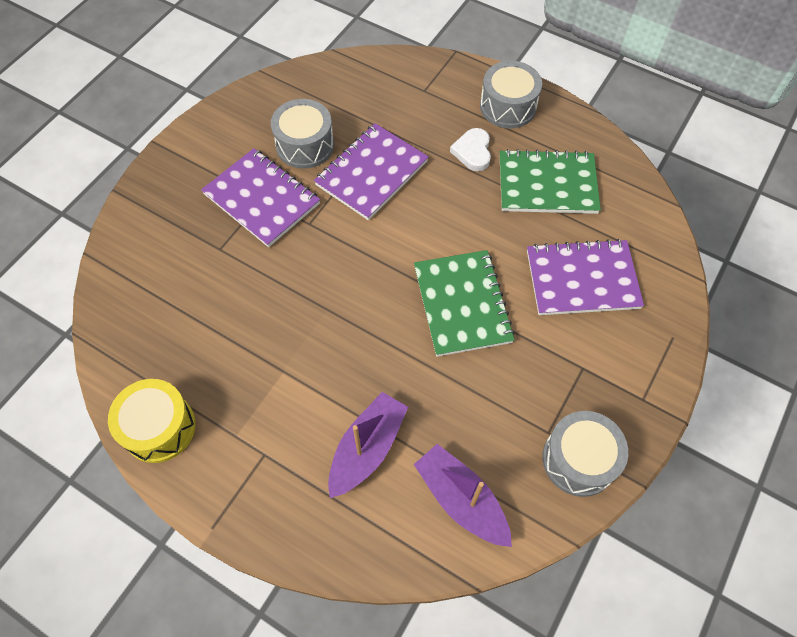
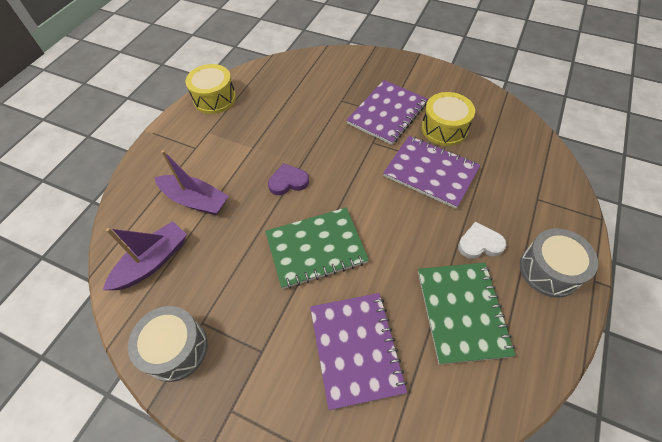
camera: 85 degrees right, 5 degrees down
grey drum [271,99,334,169] -> yellow drum [421,92,475,146]
none -> purple heart [268,163,309,195]

